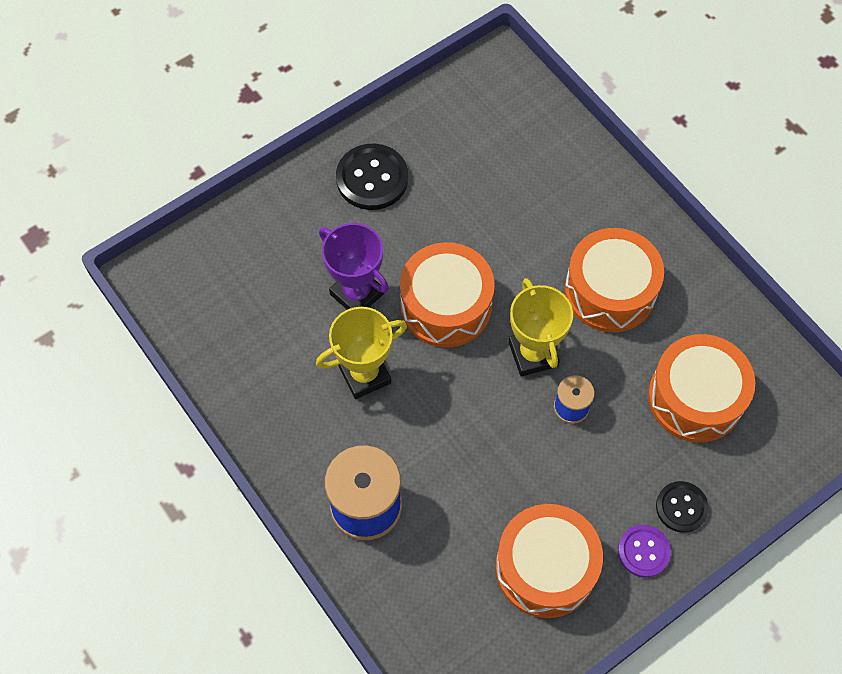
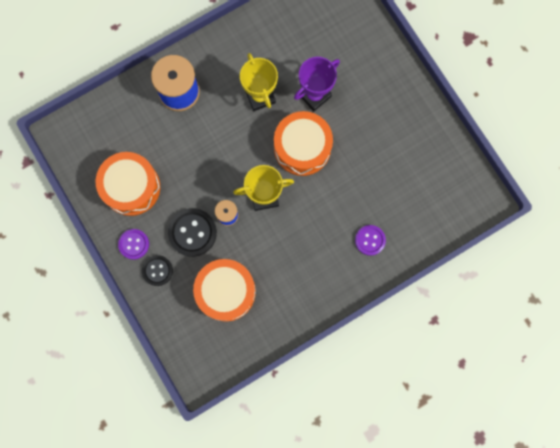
camera: 95 degrees right, 15 degrees up
black button [336,144,408,210] -> black button moved to [168,208,217,257]
orange drum [565,228,664,332] -> none
none -> purple button [355,225,386,256]

